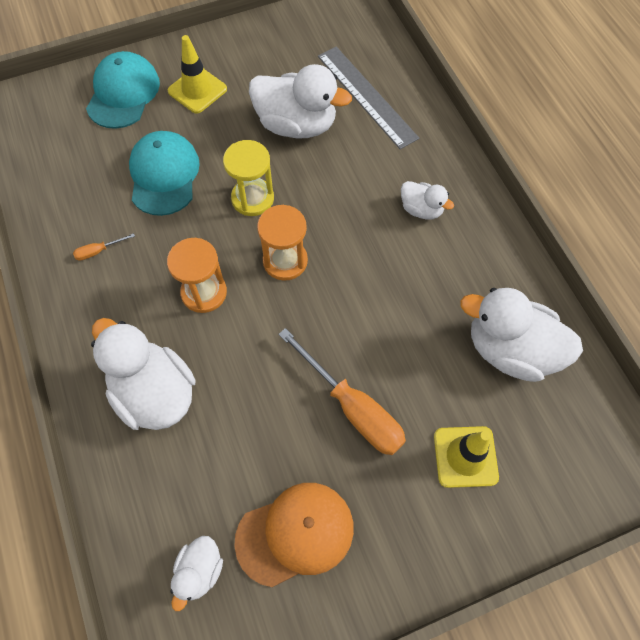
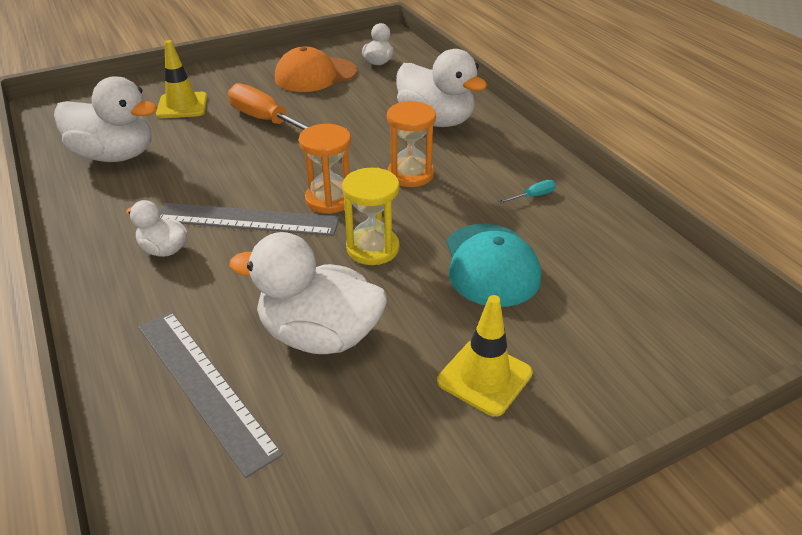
camera: 175 degrees right, 25 degrees down
orange screwdriver [73,233,135,261] -> turquoise screwdriver [498,180,556,204]
turquoise cap [86,51,160,129] -> none
none -> grey ruler [160,203,340,236]

